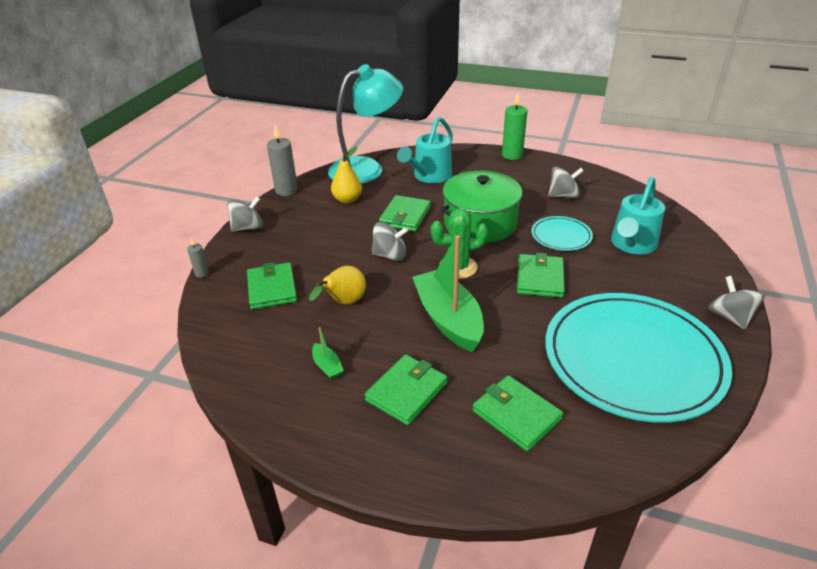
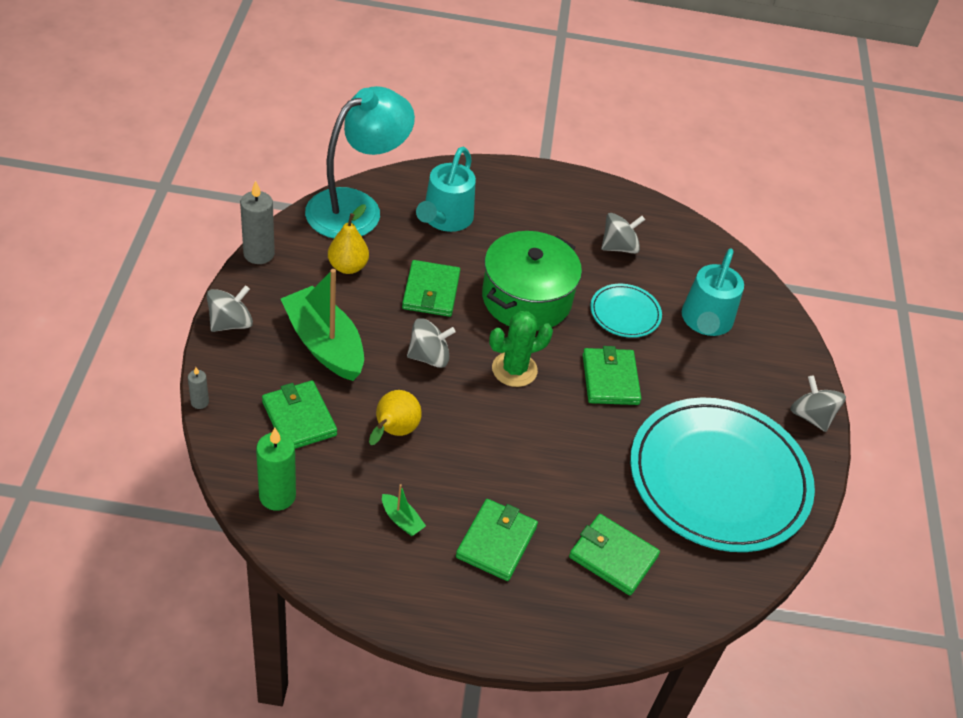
camera: 20 degrees left, 10 degrees up
green boat [412,235,484,352] -> green boat moved to [281,269,364,381]
green candle [502,93,528,160] -> green candle moved to [256,428,296,511]

